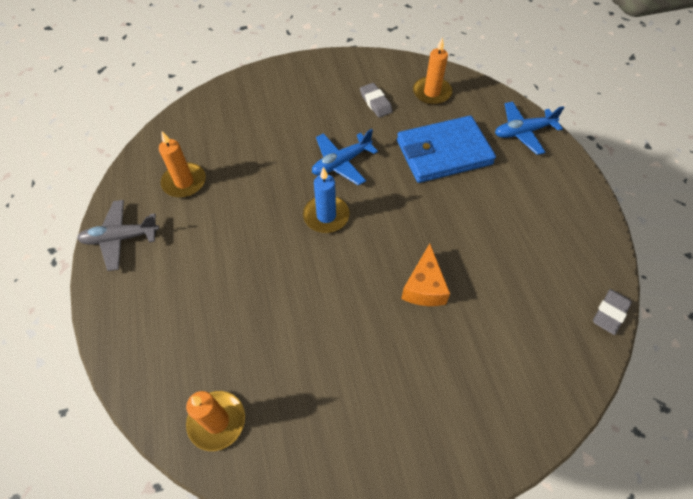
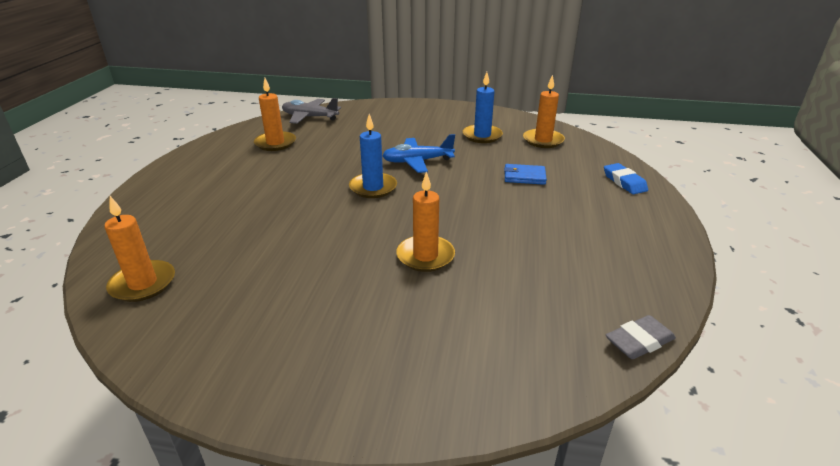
camera: 25 degrees right, 25 degrees down
grey plane [77,200,159,271] -> grey plane moved to [282,98,341,124]
grey eraser [360,83,393,118] -> blue candle [463,72,503,143]
blue wallet [397,116,496,183] -> blue wallet [504,164,547,185], size x0.45
orange cheese [401,243,450,306] -> orange candle [396,172,455,272]
blue plane [495,102,565,155] -> blue eraser [604,163,648,194]

